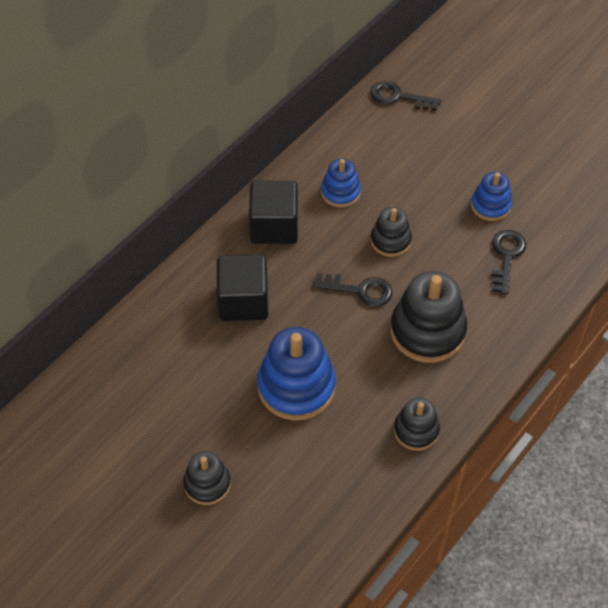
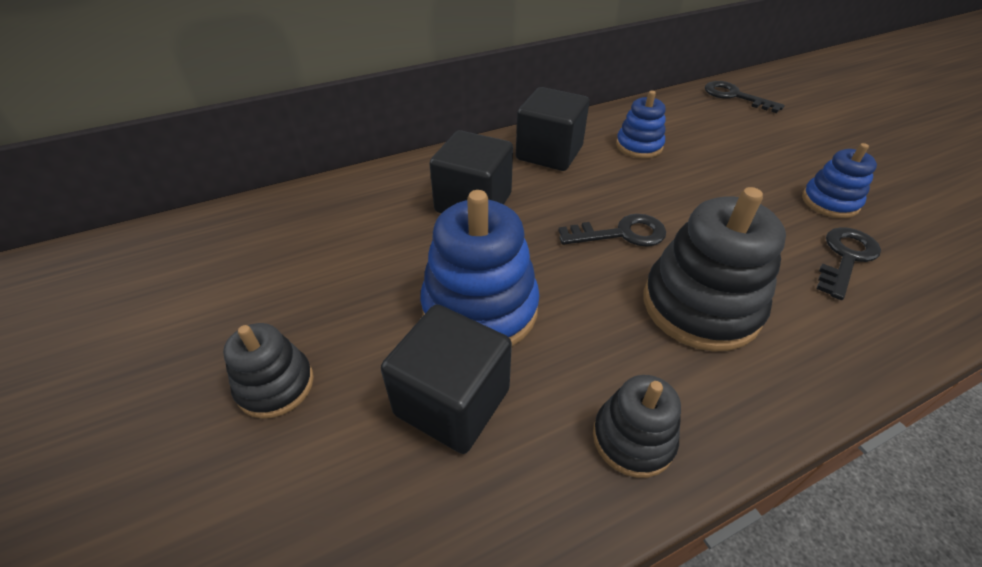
camera: 25 degrees right, 10 degrees down
black key [313,273,393,307] -> black key turned 45 degrees counterclockwise [558,214,666,247]
black stacking toy [371,207,412,257] -> none
none -> black cube [381,304,512,454]

